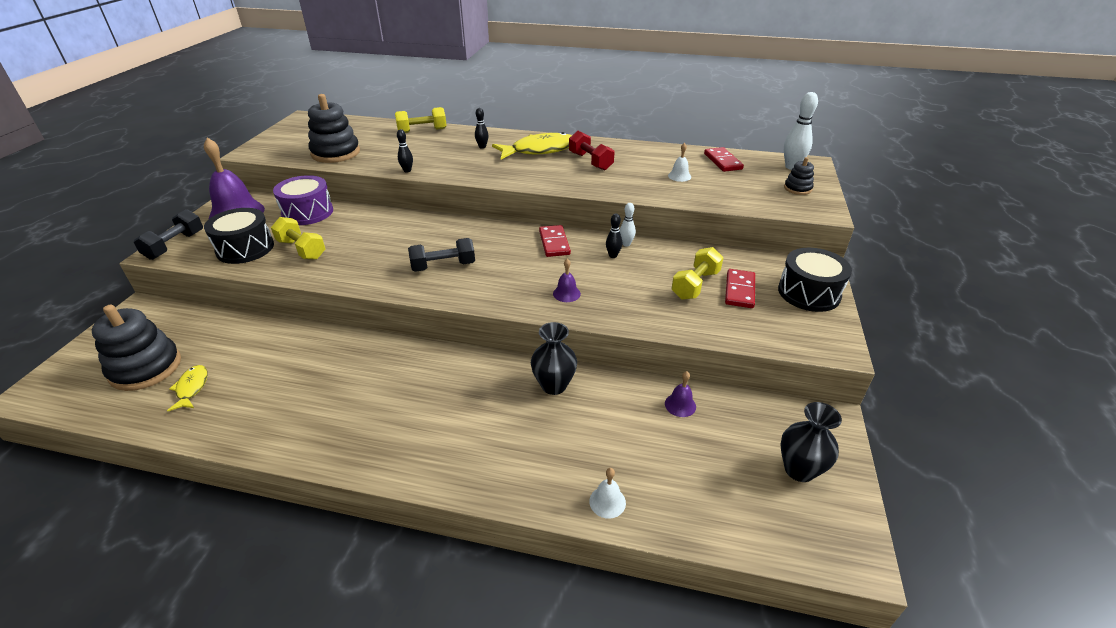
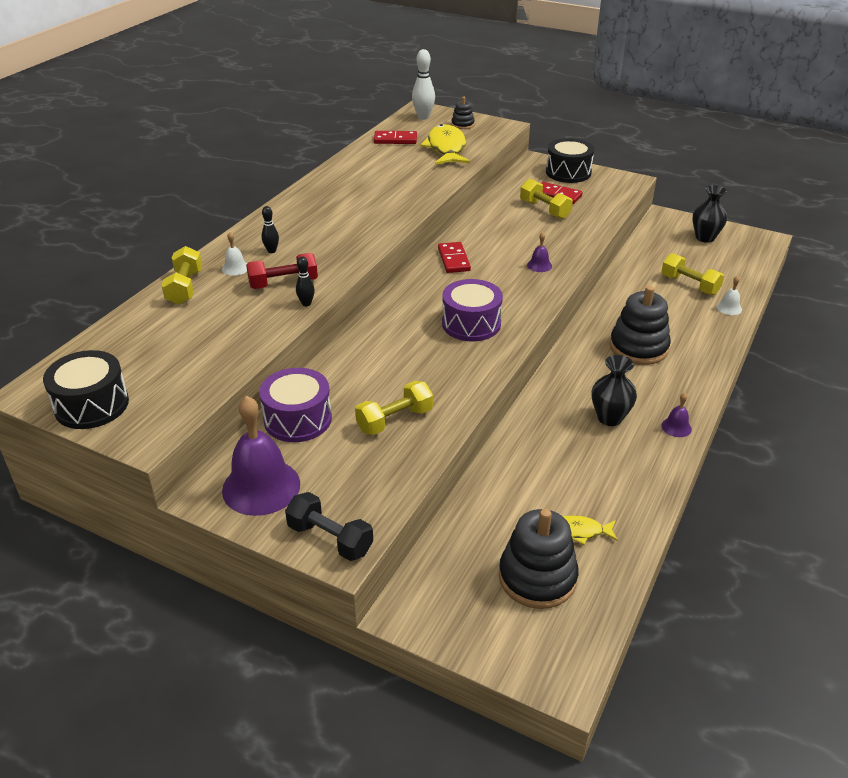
camera: 75 degrees left, 0 degrees up
black drum [204,208,274,264] -> black drum moved to [43,350,129,429]
black stacking toy [308,94,360,163] -> black stacking toy moved to [610,286,671,365]
black dumbbell [408,238,475,272] -> purple drum [442,279,503,341]
yellow fish [492,132,572,160] -> yellow fish moved to [420,124,470,165]
black vase [531,322,577,395] -> black vase moved to [592,355,637,426]
red domino [539,225,571,257] -> red domino turned 75 degrees clockwise [438,242,471,273]
red dumbbell [569,131,615,170] -> red dumbbell moved to [246,253,318,289]
black bowling pin [606,214,622,258] -> none
white bowling pin [620,203,636,247] -> none
purple bell [665,371,696,417] -> purple bell moved to [661,393,692,437]
white bell [668,143,691,182] -> white bell moved to [222,232,247,276]
none -> yellow dumbbell [661,253,724,295]

